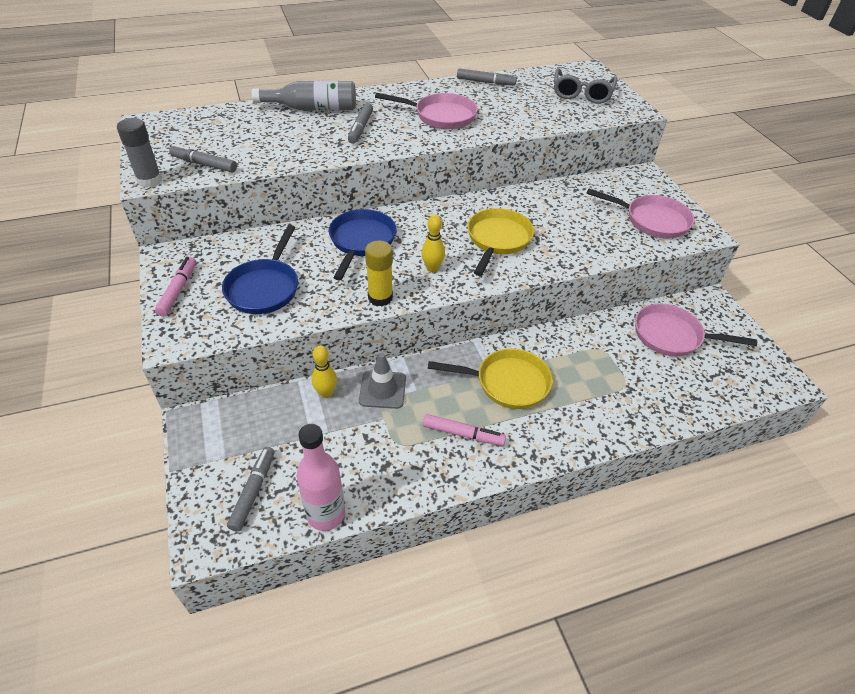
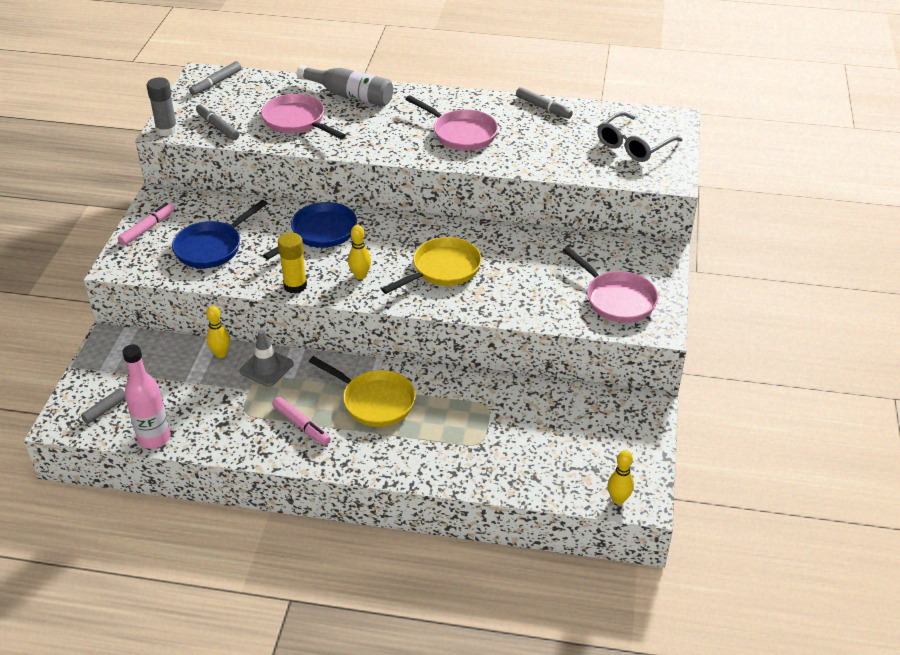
camera: 30 degrees right, 5 degrees down
grey marker [348,103,373,144] -> grey marker moved to [189,61,242,95]
pink pan [635,303,757,356] -> pink pan moved to [261,94,345,139]
none -> yellow bowling pin [608,450,634,505]

